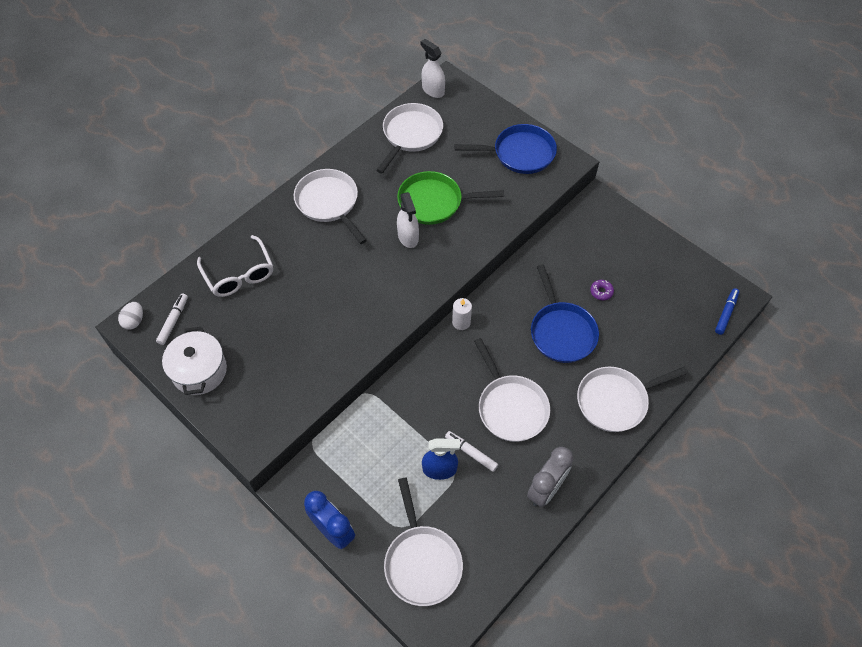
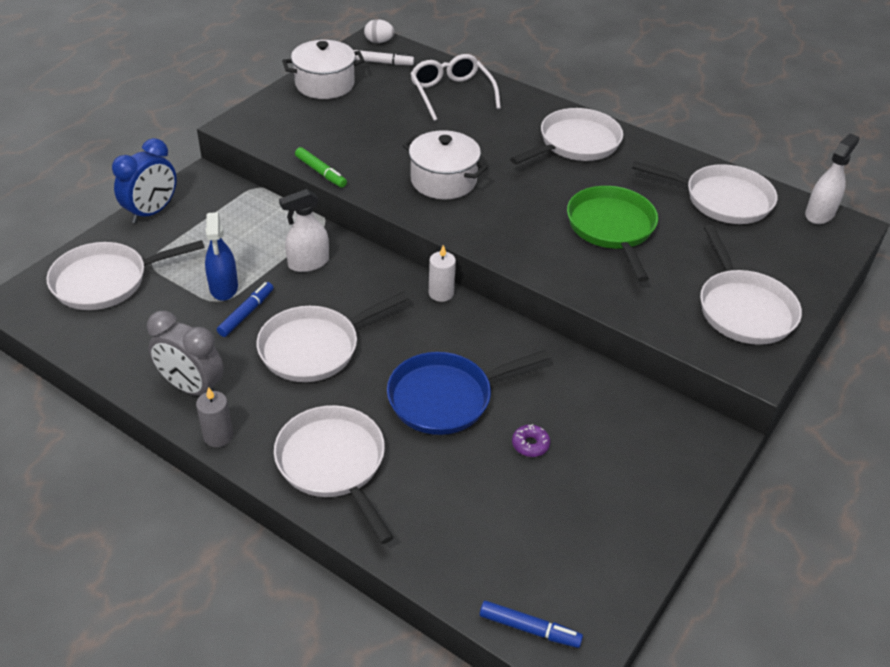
camera: 80 degrees right, 15 degrees down
white glasses [197,235,273,297] -> white glasses turned 105 degrees clockwise [410,54,501,121]
white spray bottle [397,192,419,248] -> white spray bottle moved to [279,189,329,272]
white marker [445,431,498,472] -> blue marker [217,282,274,337]
blue pan [454,124,557,174] -> white pan [700,224,802,345]
none -> grey candle [196,387,233,447]
none -> green marker [295,147,347,188]
none -> white pot [403,130,488,199]

